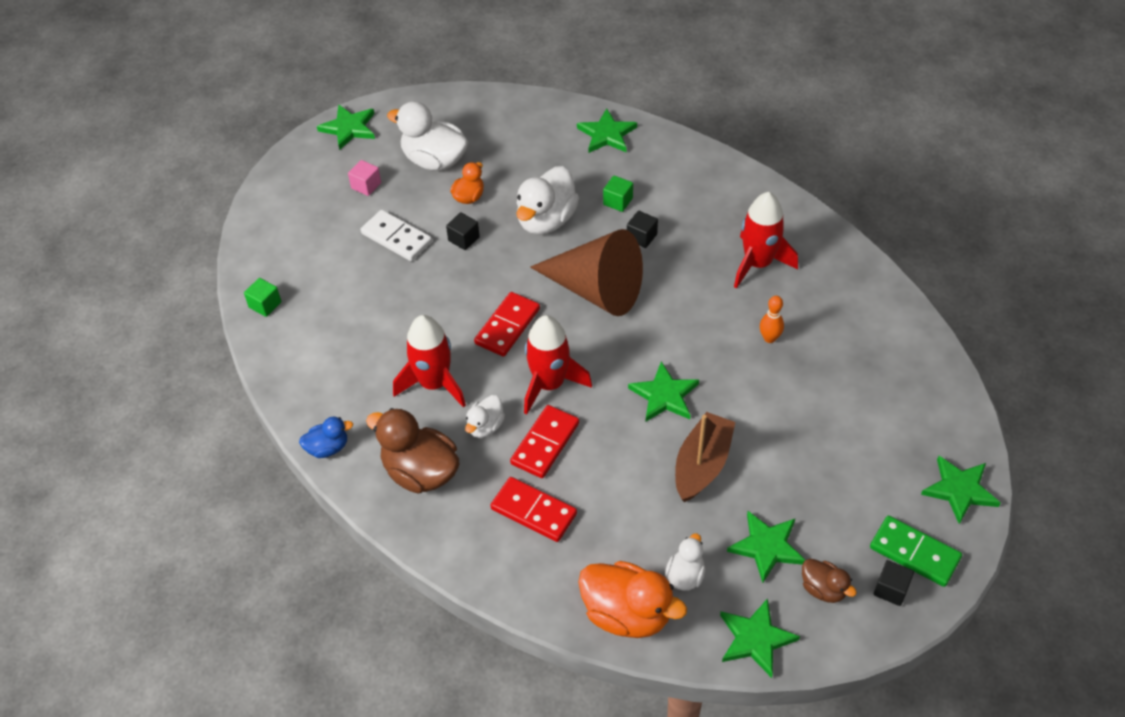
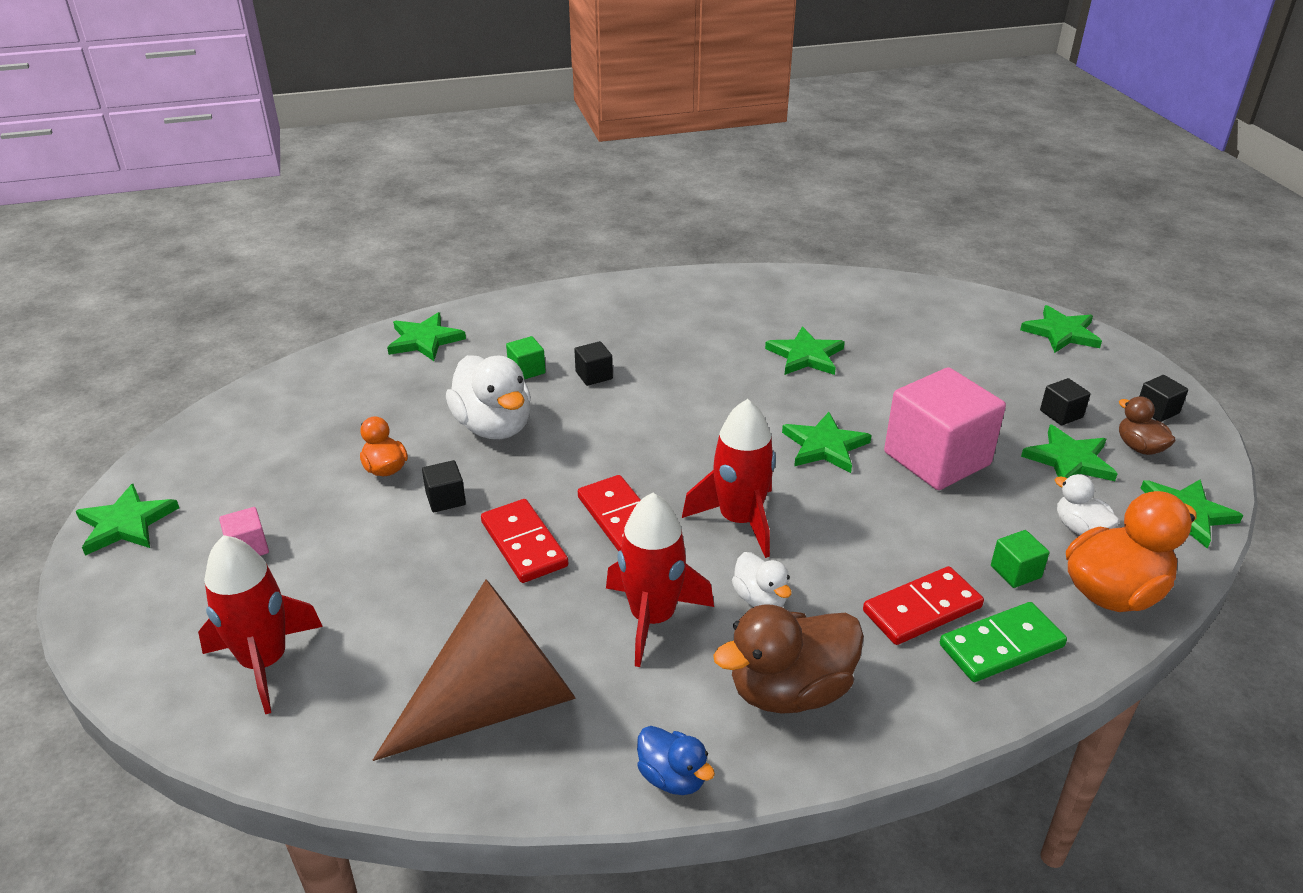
camera: 60 degrees left, 15 degrees down
green cube [244,278,281,317] -> green cube moved to [991,530,1049,588]
blue duck [299,417,353,458] -> blue duck turned 120 degrees clockwise [637,726,715,795]
white domino [360,210,432,261] -> none
white duck [387,101,468,171] -> none
red domino [510,405,579,478] -> red domino moved to [481,499,568,583]
brown cone [530,229,643,316] -> brown cone moved to [373,579,576,761]
brown boat [675,412,735,502] -> pink cube [884,367,1006,490]
red rocket [734,192,798,288] -> red rocket moved to [198,535,323,714]
orange bowling pin [760,296,784,343] -> green star [765,326,845,375]
brown duck [802,559,857,603] -> brown duck turned 105 degrees counterclockwise [1119,396,1176,455]
green domino [870,516,962,587] -> green domino moved to [940,602,1067,682]
none -> black cube [1040,378,1091,426]

